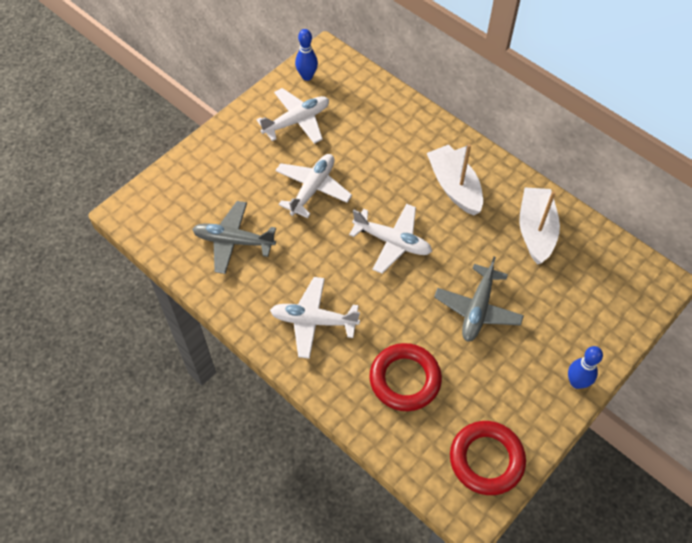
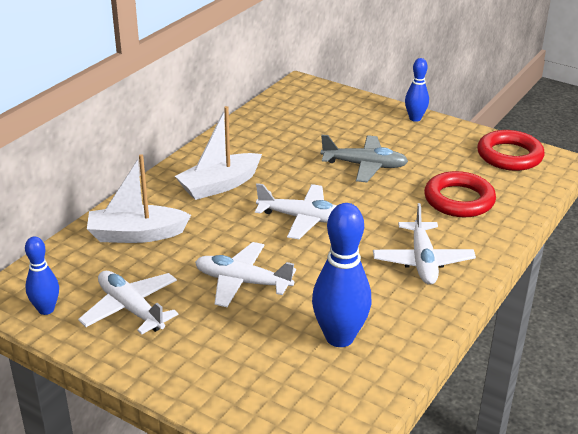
camera: 100 degrees left, 25 degrees down
grey plane [192,201,276,274] -> blue bowling pin [312,203,372,347]
white plane [349,204,432,274] -> white plane turned 90 degrees clockwise [255,183,337,239]
white boat [519,187,560,265] -> white boat moved to [87,154,191,243]

